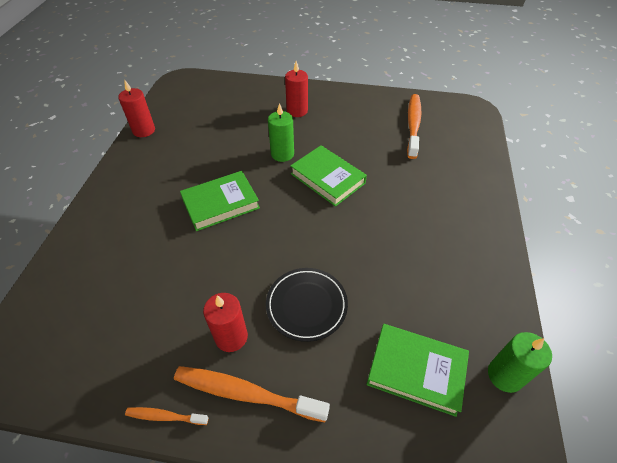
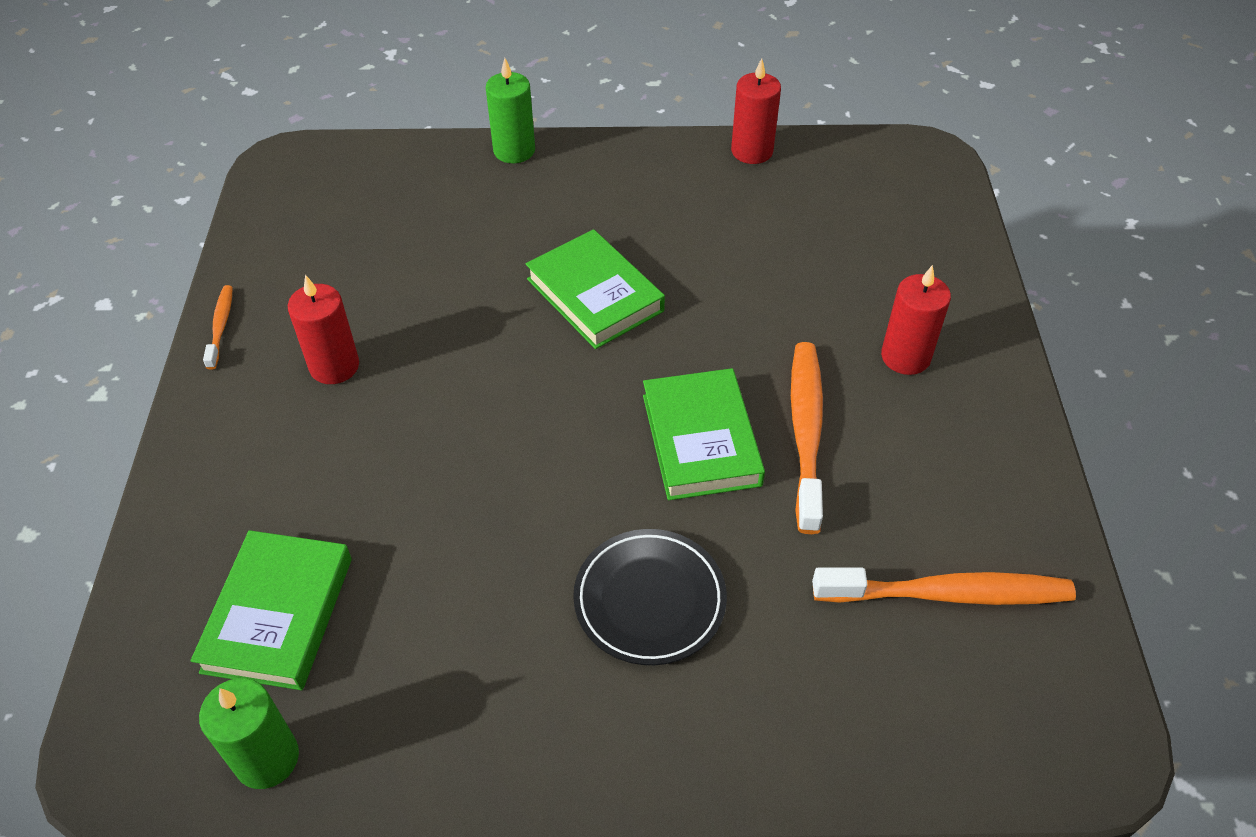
camera: 80 degrees right, 0 degrees up
orange toothbrush [174,366,330,422] -> orange toothbrush moved to [791,342,823,534]
black plate [266,268,348,342] -> black plate moved to [573,529,727,665]
green candle [268,103,294,162] -> green candle moved to [486,58,535,163]
green book [290,145,367,207] -> green book turned 45 degrees counterclockwise [643,368,765,500]

